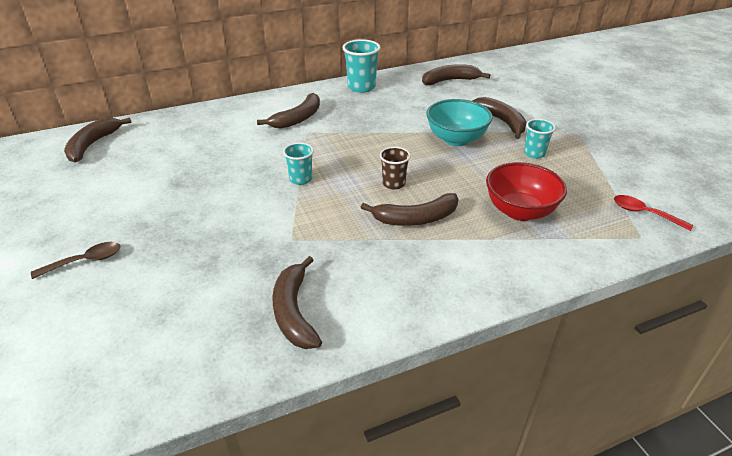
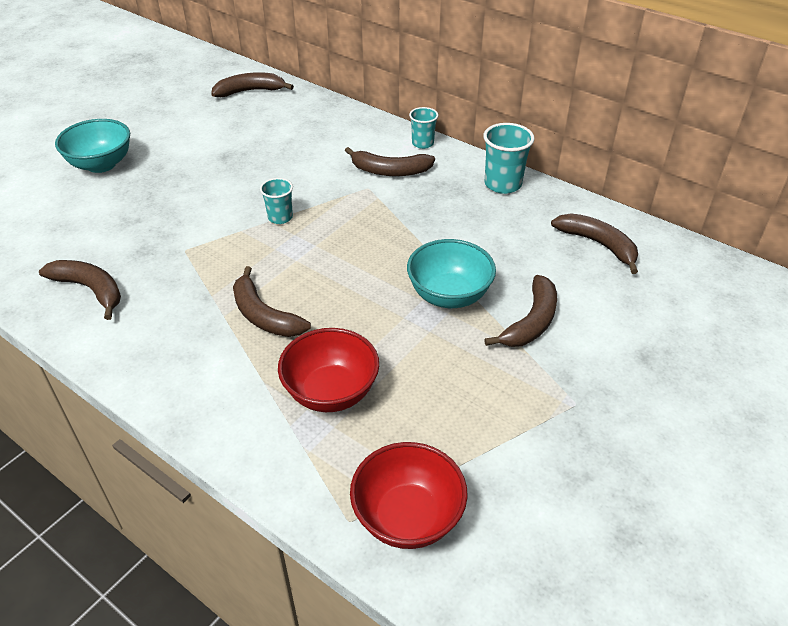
camera: 60 degrees right, 5 degrees up
brown spoon [31,242,120,279] -> turquoise bowl [55,119,130,173]
brown banana [272,256,322,349] -> brown banana turned 75 degrees clockwise [39,260,121,320]
brown cup [380,147,411,189] -> none
turquoise cup [524,119,556,159] -> turquoise cup moved to [409,107,438,149]
red spoon [614,195,693,231] -> red bowl [350,442,468,549]

